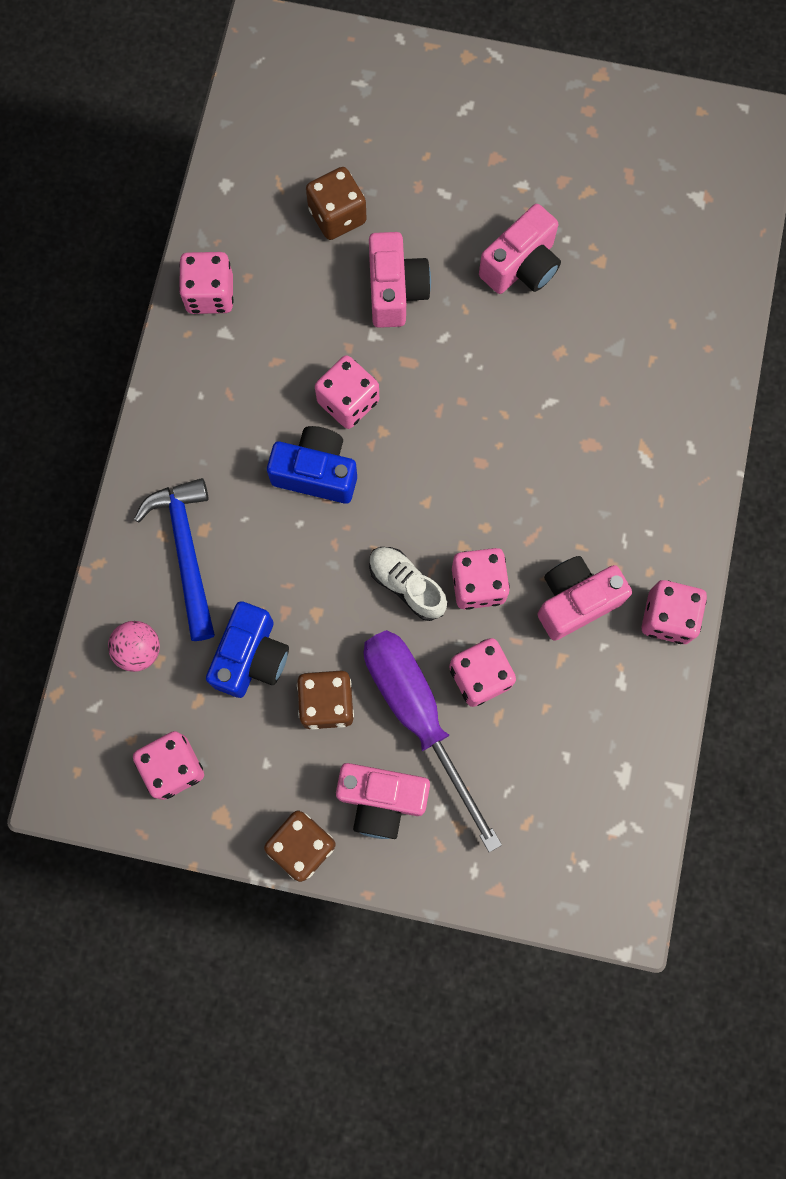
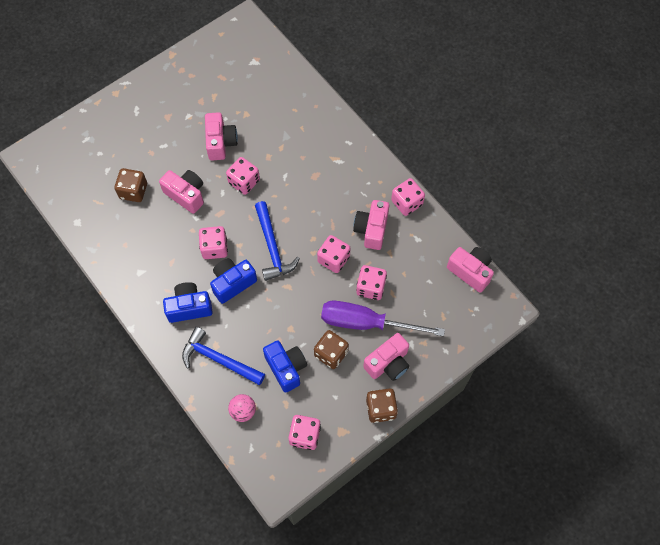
camera: 50 degrees left, 10 degrees down
pink dice [179,252,233,314] -> pink dice moved to [226,157,260,195]
white shoe [369,547,447,621] -> none
none -> blue camera [163,282,213,323]
none -> blue hammer [255,201,300,281]
none -> pink camera [447,247,494,293]

